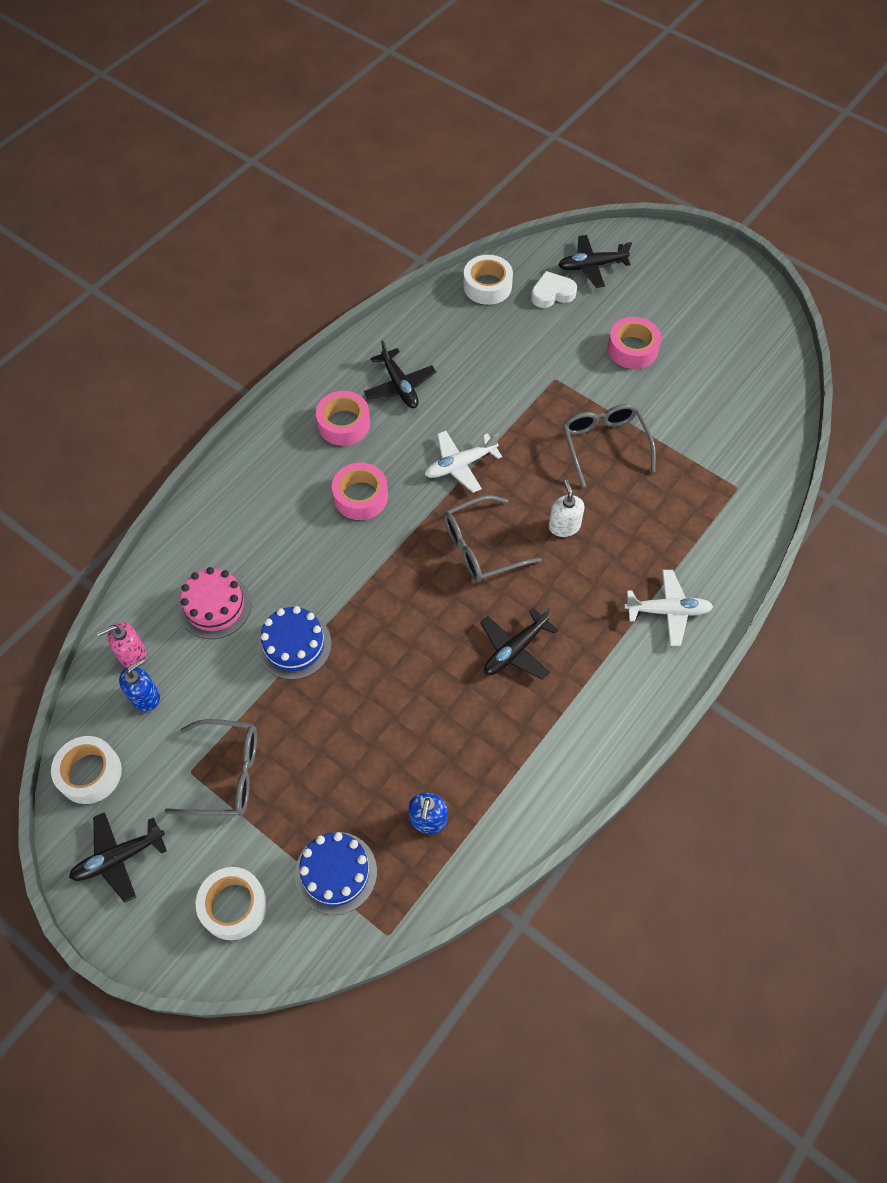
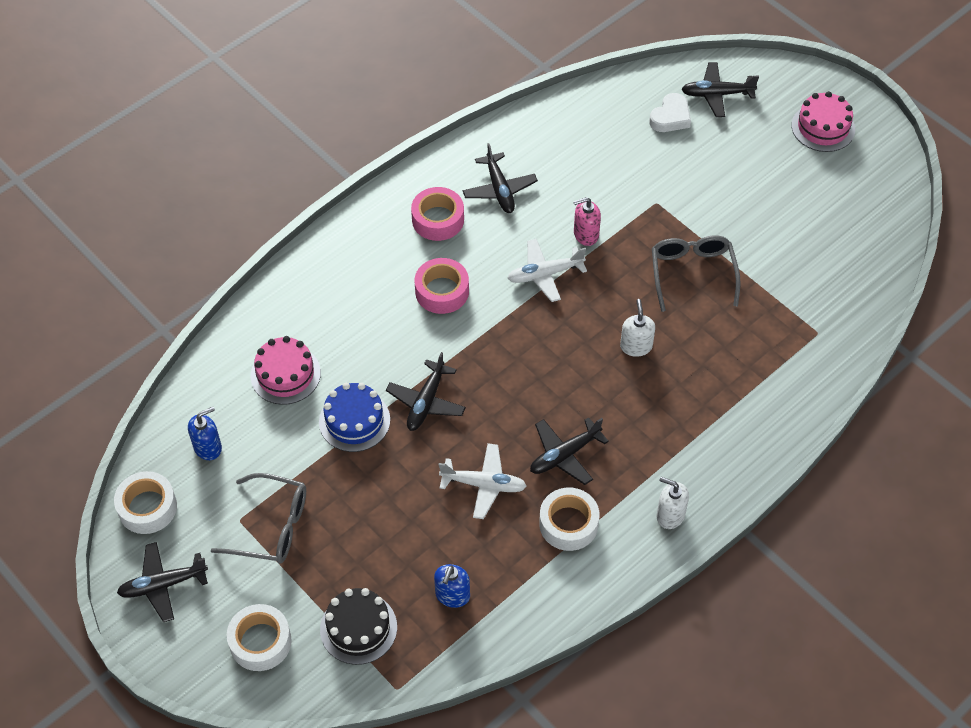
camera: 10 degrees right, 5 degrees down
pink soap dispenser [97,622,146,668] -> pink soap dispenser moved to [573,197,601,246]
blue cake [295,832,377,915] -> black cake [320,588,397,665]
grey glasses [444,495,542,582] -> none
white tape [463,255,513,305] -> white tape moved to [539,488,599,551]
white heart [531,271,577,308] -> white heart turned 135 degrees clockwise [649,93,691,132]
pink tape [608,317,661,369] -> none
white plane [624,570,713,646] -> white plane moved to [439,443,527,519]
none -> black plane [386,352,466,431]
none -> white soap dispenser [657,477,689,529]
none -> pink cake [792,91,855,152]

